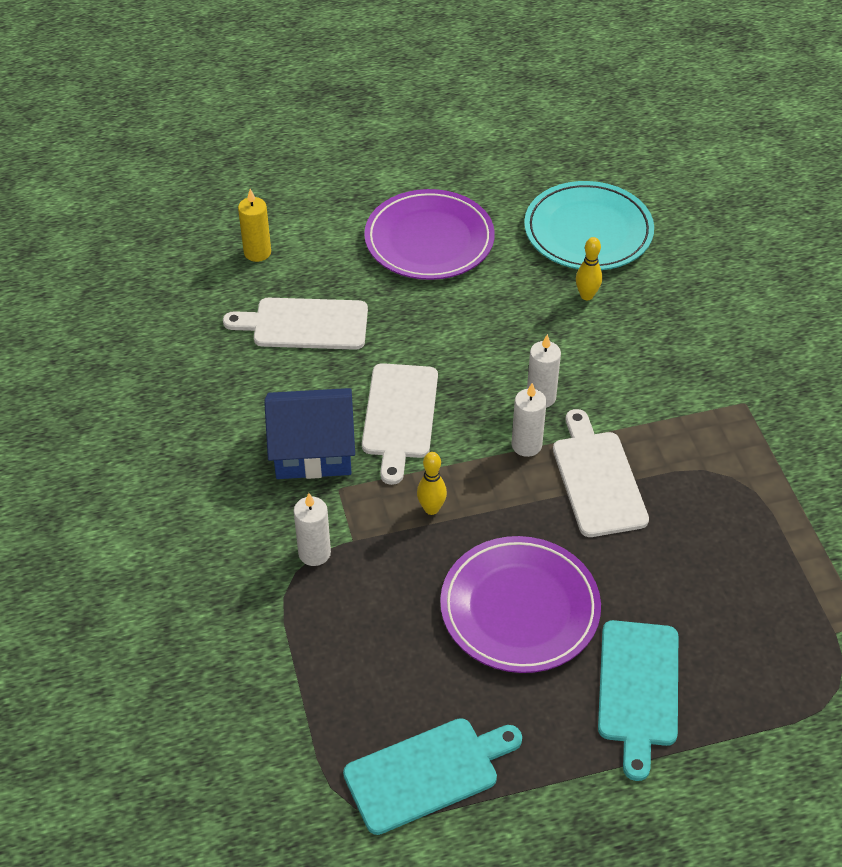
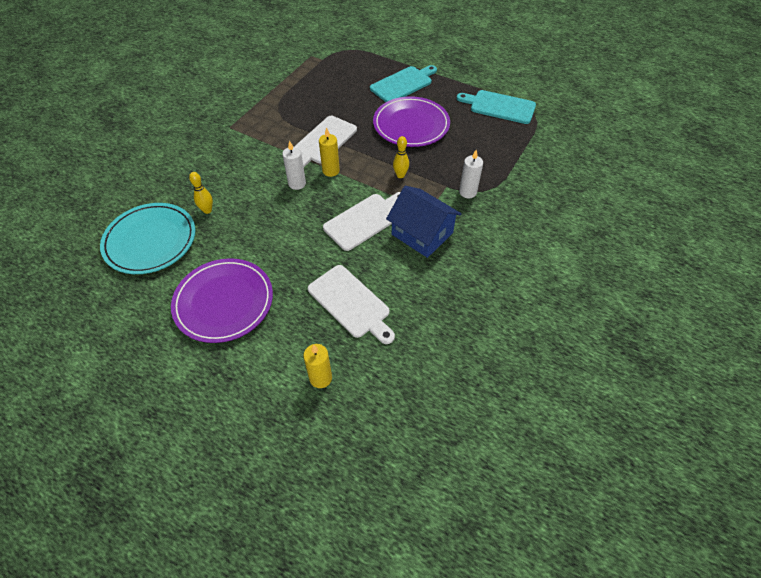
camera: 135 degrees left, 5 degrees up
white candle [512,383,547,457] -> yellow candle [319,127,340,177]

